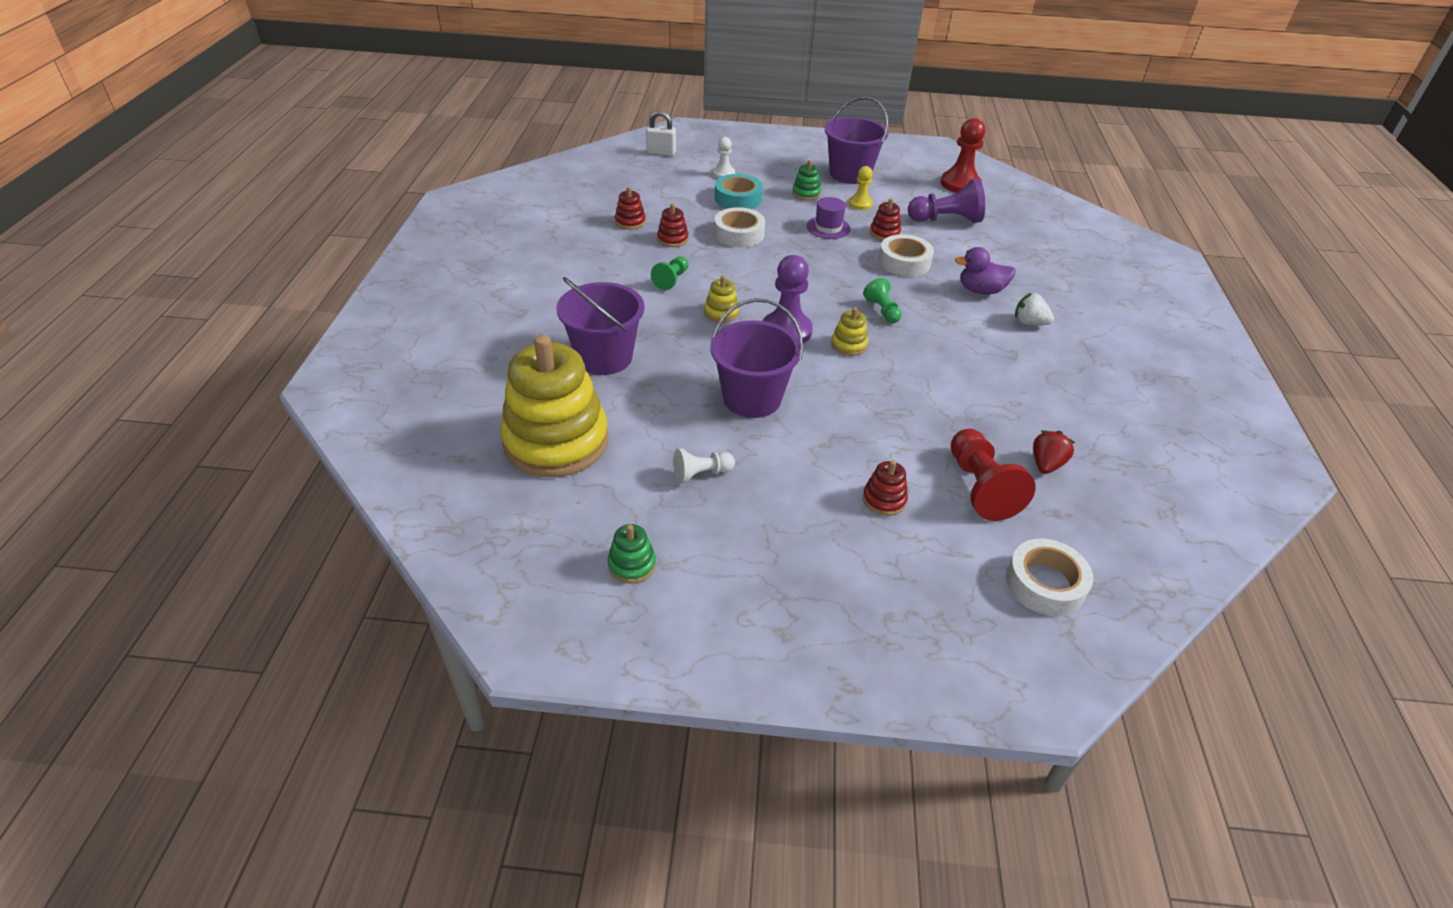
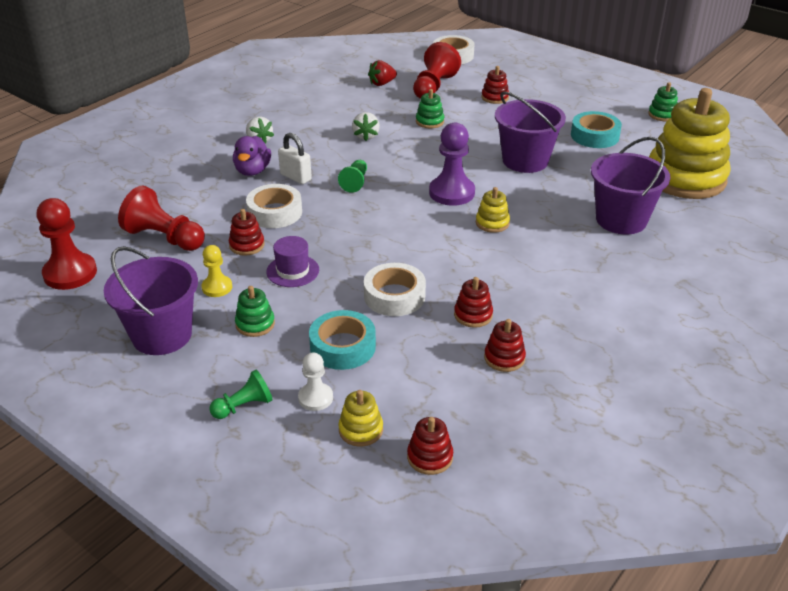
camera: 145 degrees left, 5 degrees down
white padlock [646,111,676,156] -> white padlock moved to [278,133,312,184]
green pawn [651,256,689,290] -> green pawn moved to [209,370,273,419]
white pawn [673,448,735,484] -> turquoise tape [571,111,622,148]
yellow stacking toy [831,307,868,356] -> yellow stacking toy moved to [338,390,383,447]
purple pawn [908,178,985,223] -> red pawn [118,186,205,251]
purple duck [955,247,1016,295] -> purple duck turned 60 degrees clockwise [233,136,271,176]
none -> white strawberry [352,112,380,141]
none -> red stacking toy [407,417,453,475]
none -> green stacking toy [416,89,444,129]

